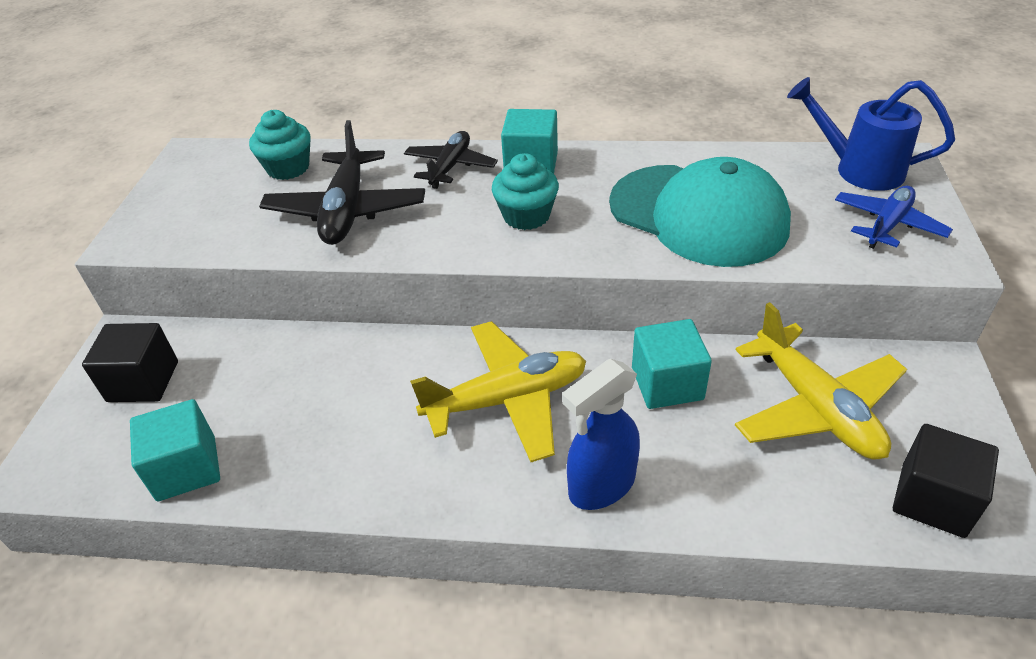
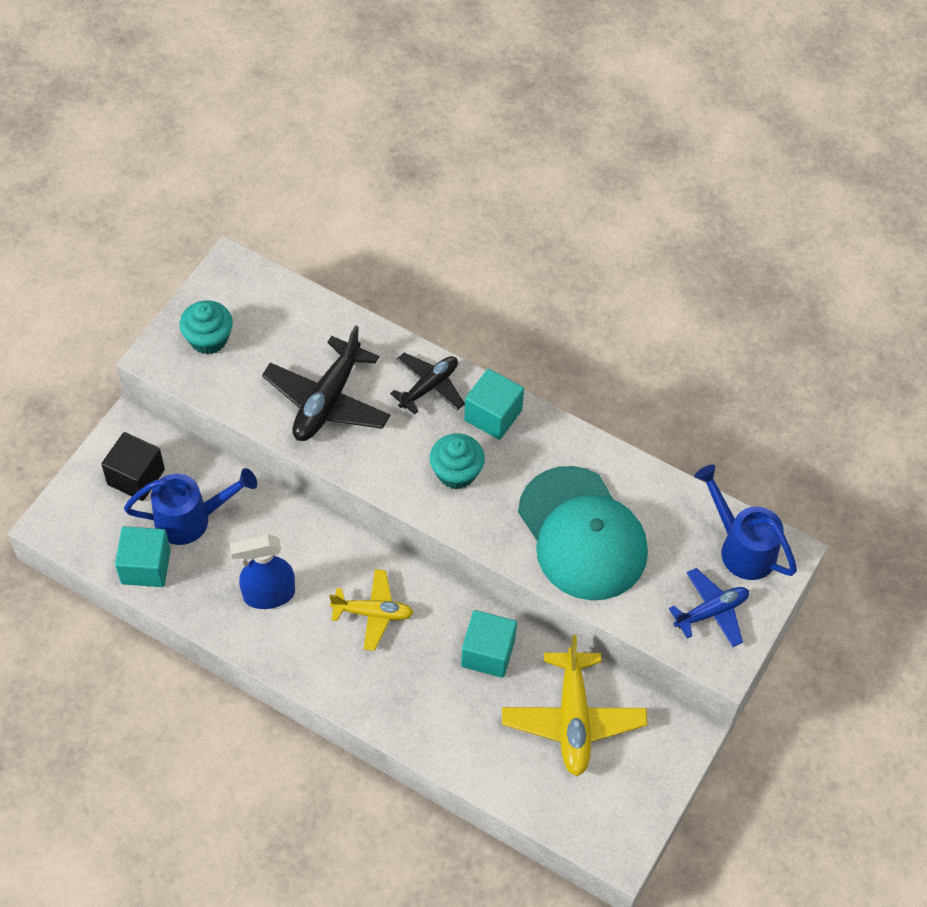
camera: 20 degrees right, 15 degrees up
turquoise cupcake [249,110,310,180] -> turquoise cupcake moved to [180,300,233,355]
yellow plane [410,321,586,462] -> yellow plane [329,569,414,651], size x0.63
blue spray bottle [562,359,640,510] -> blue spray bottle moved to [230,534,295,609]
black cube [893,424,999,538] -> none
none -> blue watering can [124,468,257,545]

